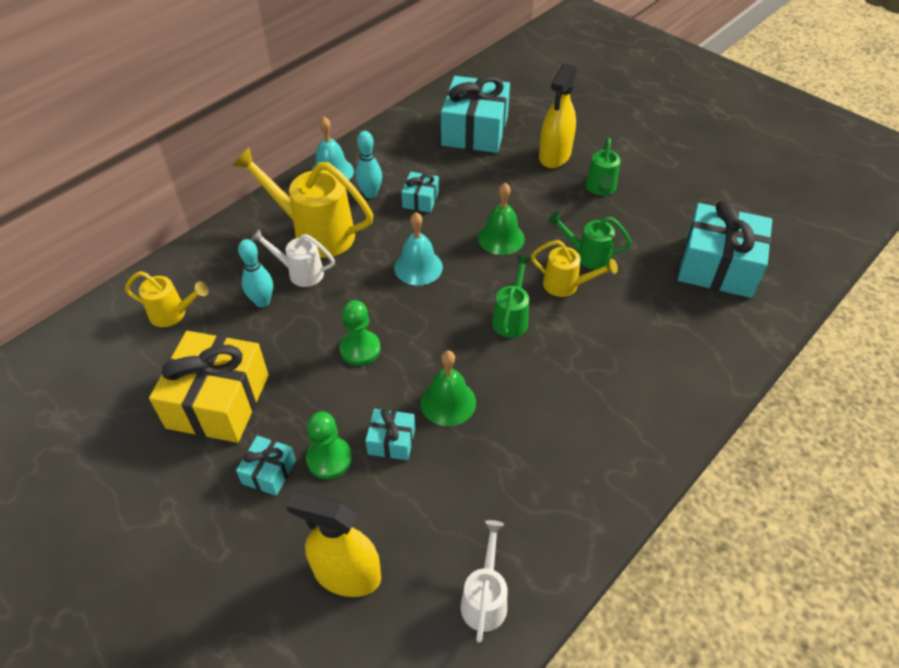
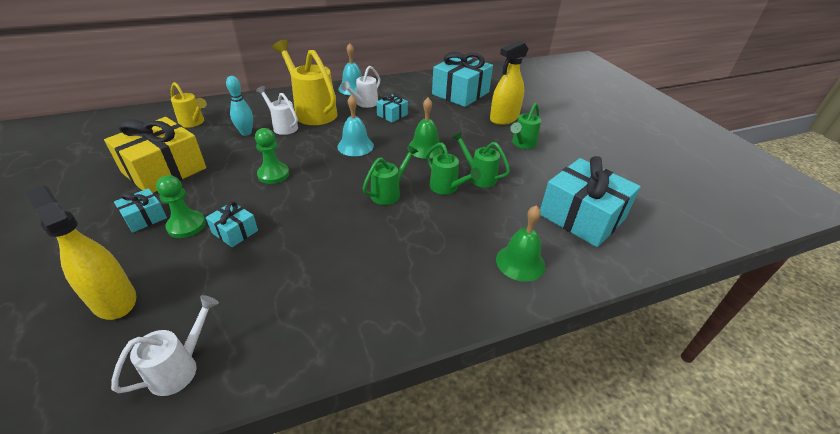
camera: 25 degrees right, 10 degrees down
turquoise bowling pin [355,131,382,198] -> white watering can [341,66,380,108]
green bell [420,350,476,426] -> green bell moved to [496,205,545,282]
yellow watering can [531,240,618,297] -> green watering can [426,142,481,195]

